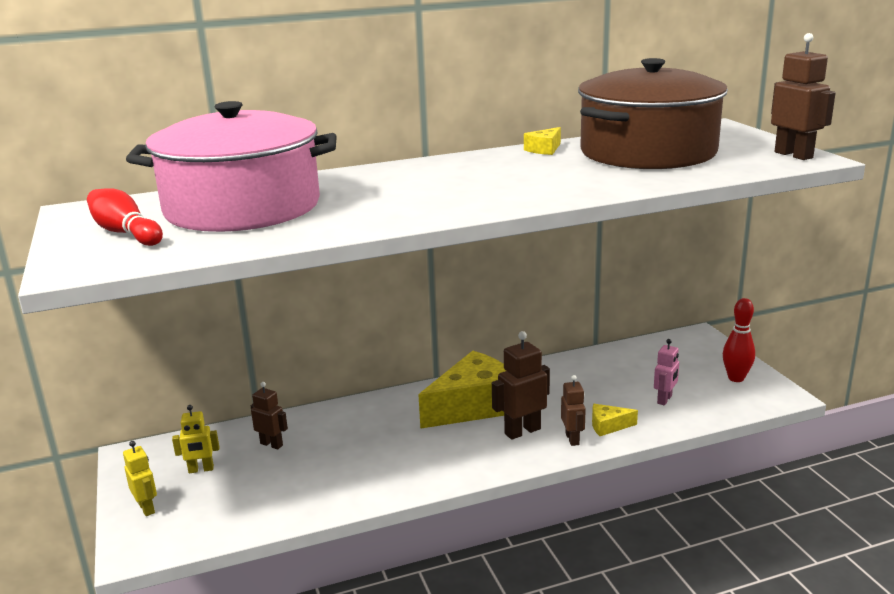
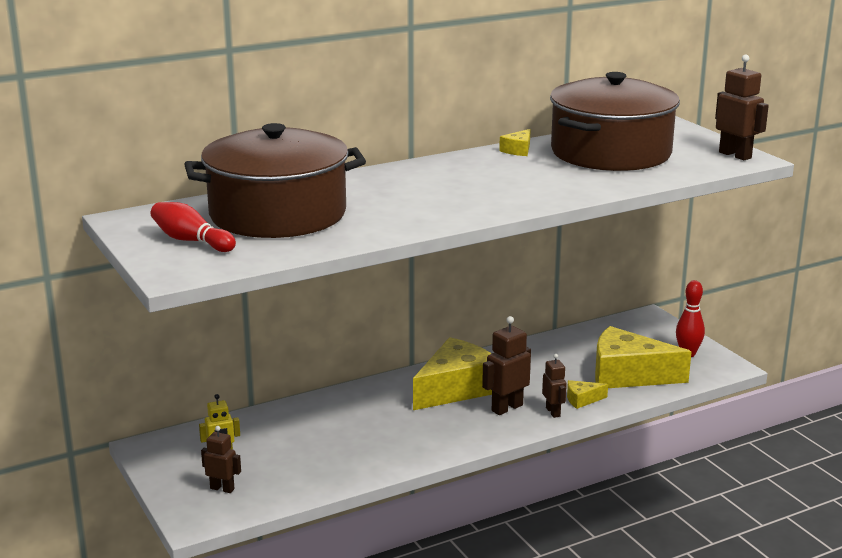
camera: 10 degrees left, 0 degrees up
yellow robot [123,441,157,516] -> none
pink pot [126,101,337,232] -> brown pot [184,123,366,238]
brown robot [251,382,288,450] -> brown robot moved to [201,426,241,493]
pink robot [654,339,679,405] -> yellow cheese [595,326,691,388]

